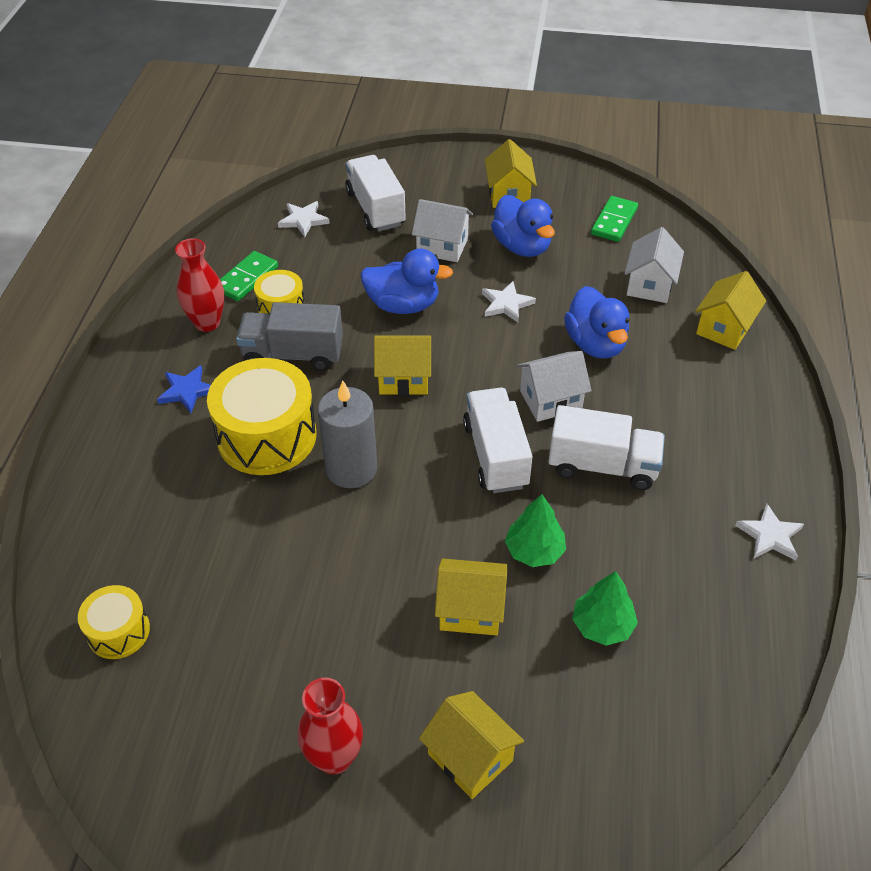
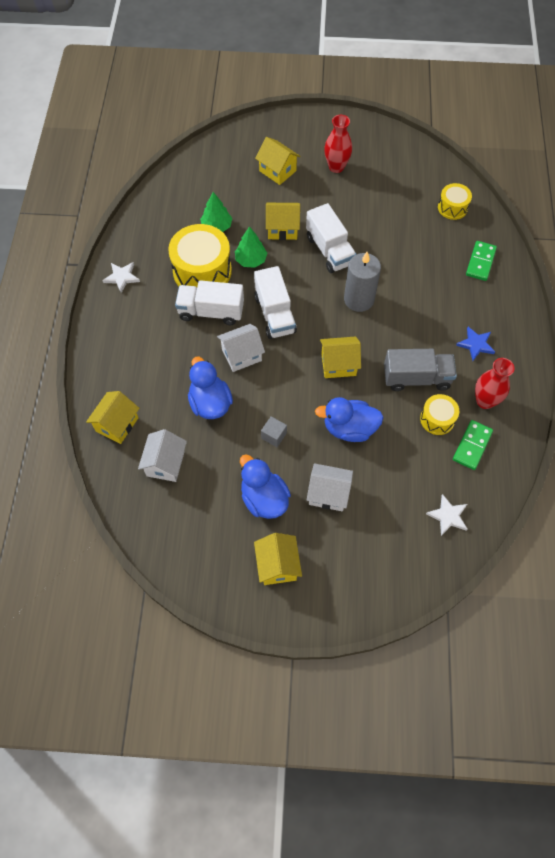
camera: 175 degrees right, 15 degrees up
yellow drum [207,358,316,475] -> yellow drum moved to [168,224,232,287]
white truck [346,155,406,231] -> white truck moved to [306,203,357,273]
white star [482,281,536,322] -> grey cube [261,416,287,447]
green domino [591,196,638,242] -> green domino moved to [466,241,497,281]

